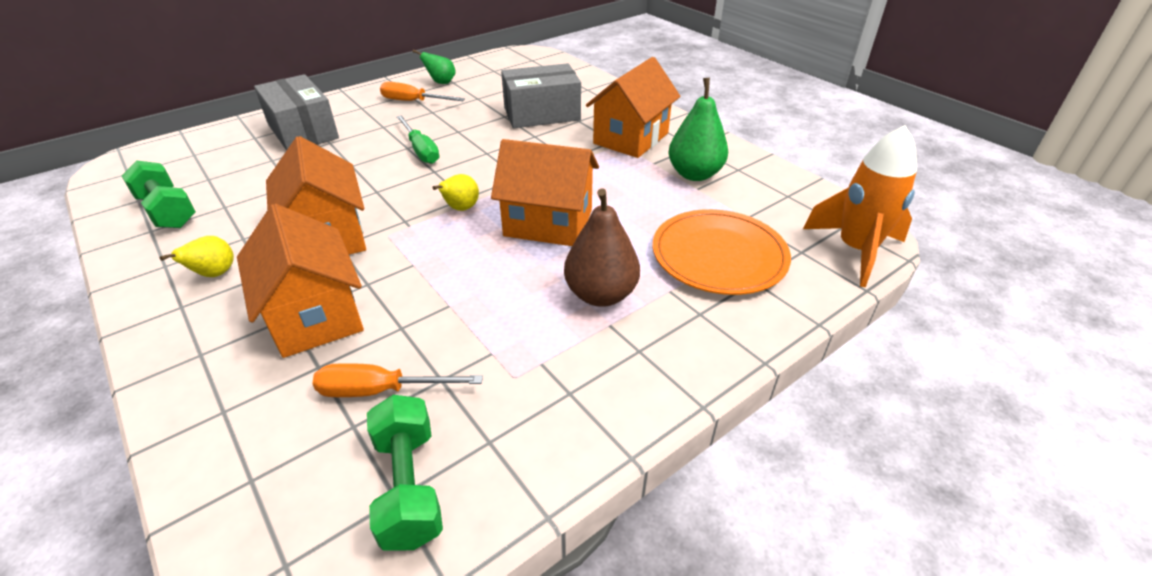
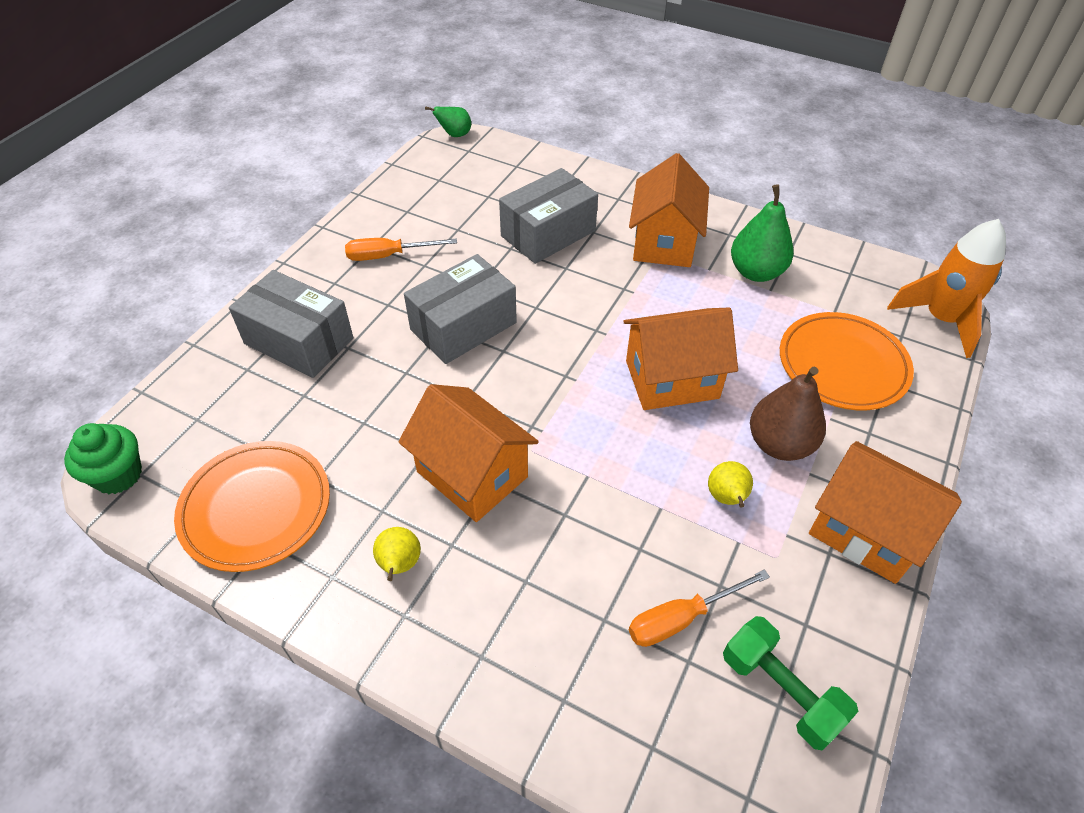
camera: 25 degrees left, 10 degrees up
green dumbbell [122,160,196,228] -> orange plate [174,441,330,572]
orange house [237,204,364,358] -> orange house moved to [809,441,962,584]
green screwdriver [396,115,440,164] -> grey box [404,254,517,364]
green pear [413,49,456,84] -> green pear moved to [425,106,471,137]
yellow pear [432,174,479,211] -> yellow pear moved to [708,461,753,508]
none -> green cupcake [64,423,142,494]

